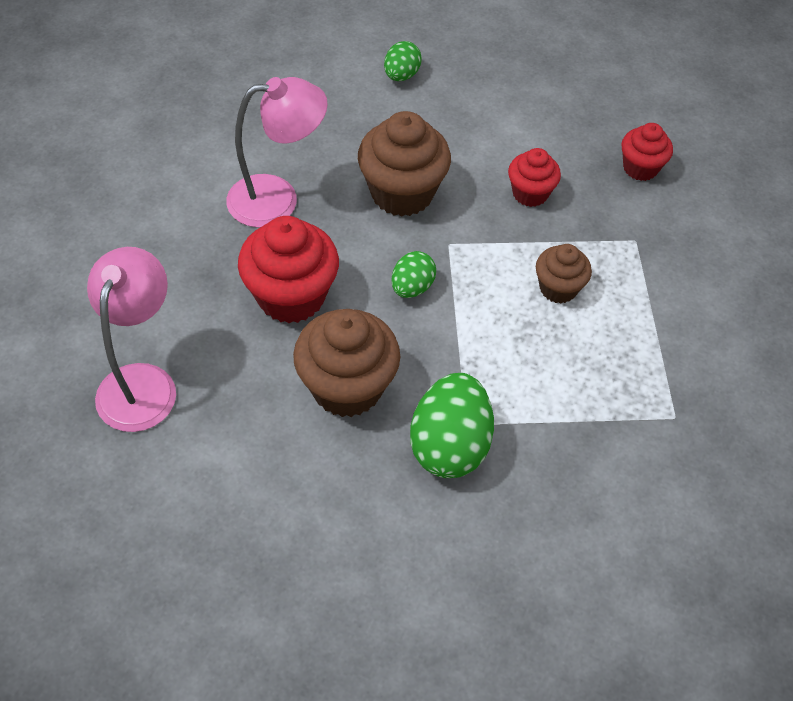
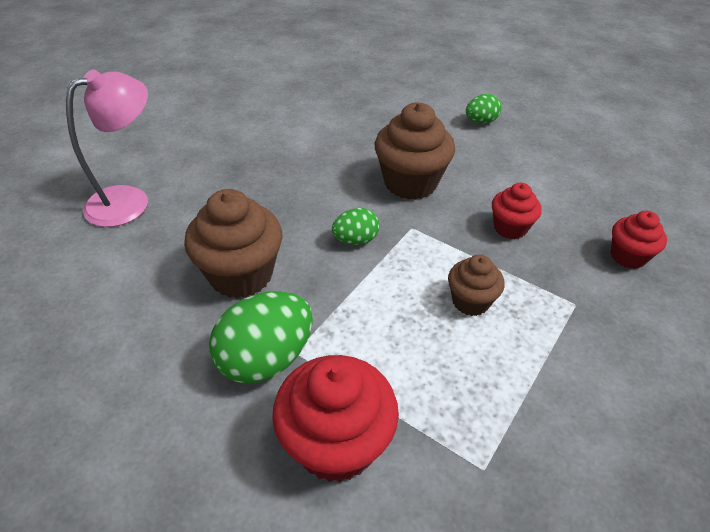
camera: 40 degrees right, 10 degrees down
pink lamp [226,77,328,228] -> none
red cupcake [238,216,339,323] -> red cupcake moved to [272,355,399,482]

